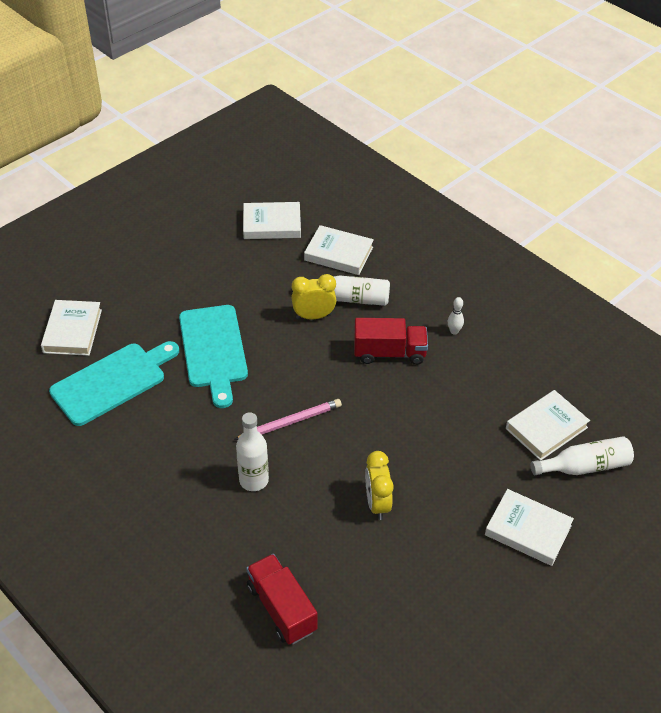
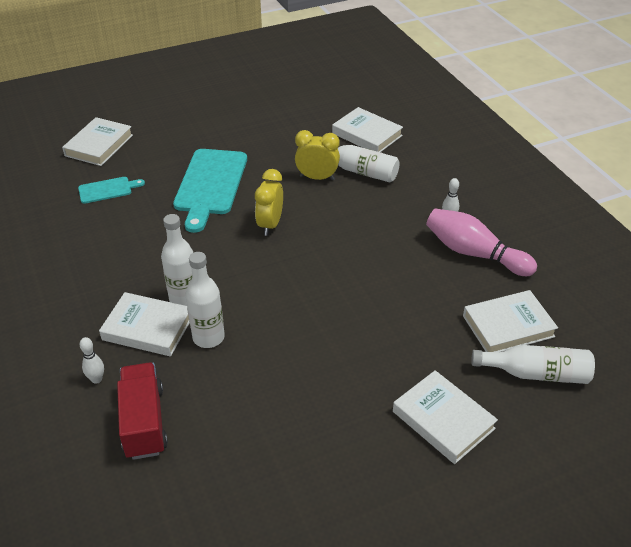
camera: 20 degrees right, 5 degrees down
turquoise cutting board [49,341,179,426] -> turquoise cutting board [78,177,145,204], size x0.50
pink pencil [234,399,342,440] -> none
white book [243,202,301,239] -> white book moved to [99,292,190,356]
red truck [354,318,428,365] -> none
yellow clock [365,451,394,520] -> yellow clock moved to [255,169,283,236]
none -> white bowling pin [80,337,104,384]
none -> white bottle [186,252,225,348]
none -> pink bowling pin [426,208,537,276]

